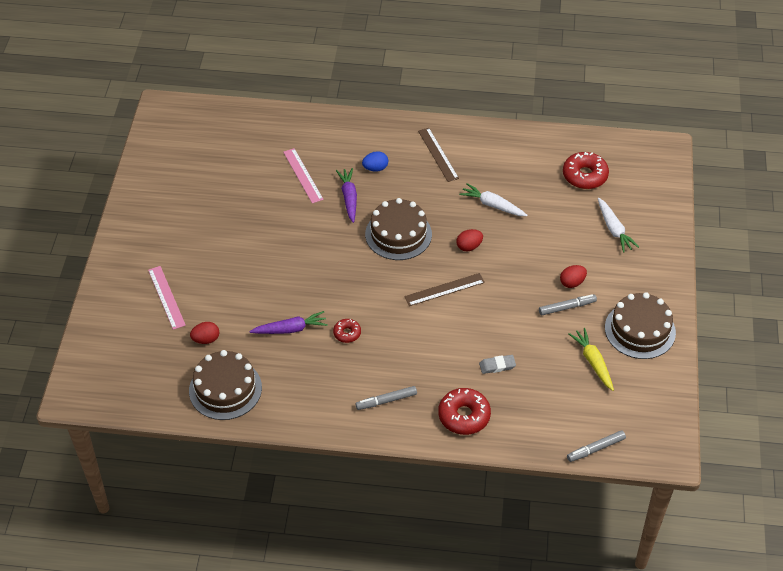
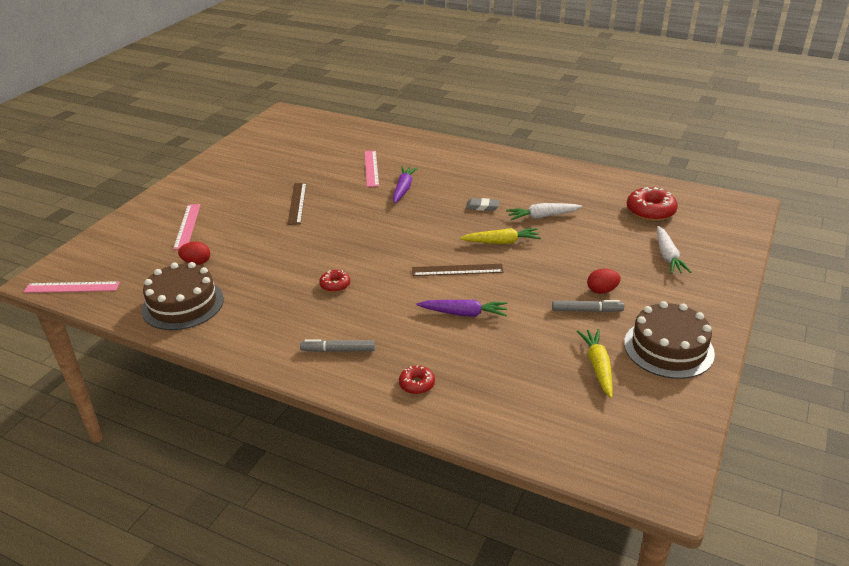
camera: 20 degrees right, 15 degrees down
purple carrot [249,311,328,334] -> purple carrot moved to [417,300,507,317]
blue egg [362,151,388,172] -> none
brown cake [365,198,432,260] -> none
brown ruler [418,128,459,182] -> brown ruler moved to [288,183,307,225]
red donut [438,388,491,435] -> red donut [399,365,435,394], size x0.56
red egg [456,229,483,251] -> yellow carrot [460,228,541,244]
white carrot [459,183,528,216] -> white carrot turned 60 degrees counterclockwise [506,203,582,220]
grey eraser [479,355,516,374] -> grey eraser moved to [466,198,500,211]
grey marker [567,430,626,462] -> none
none -> pink ruler [23,281,120,293]

